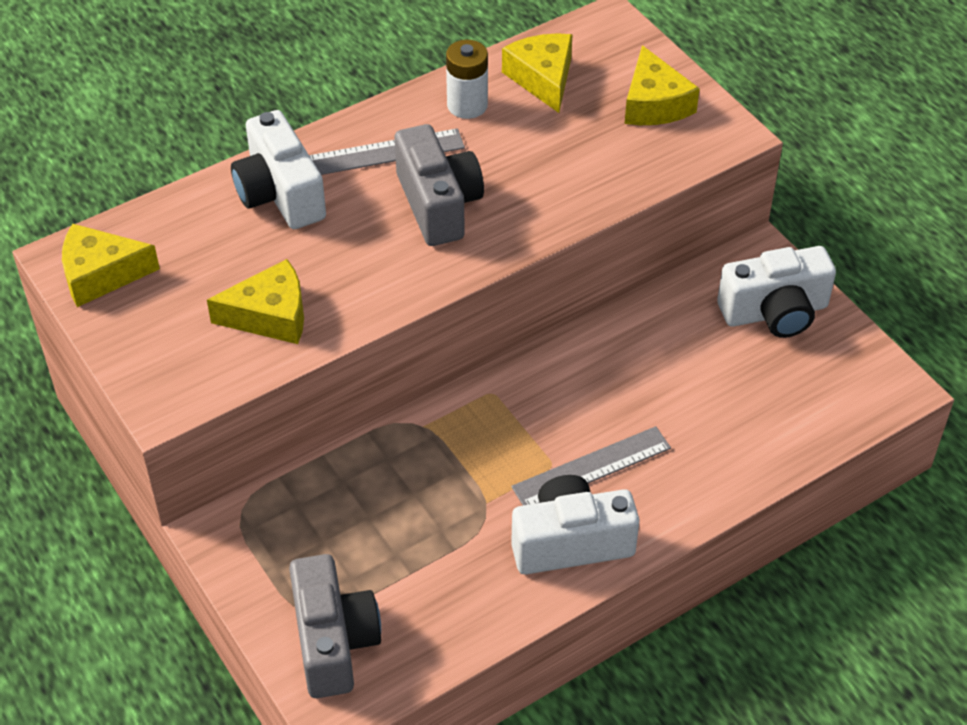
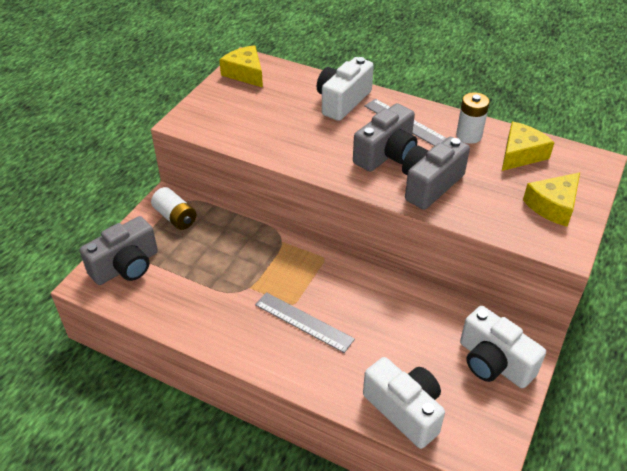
camera: 60 degrees right, 5 degrees down
yellow cheese [207,259,304,344] -> none
white camera [511,475,639,574] -> white camera moved to [363,357,445,449]
none -> white battery [151,187,196,230]
none -> grey camera [402,137,470,210]

